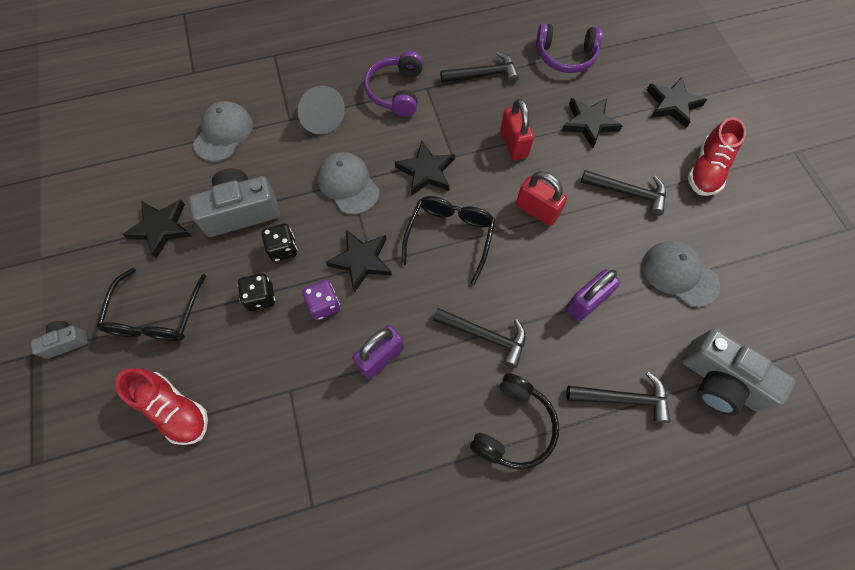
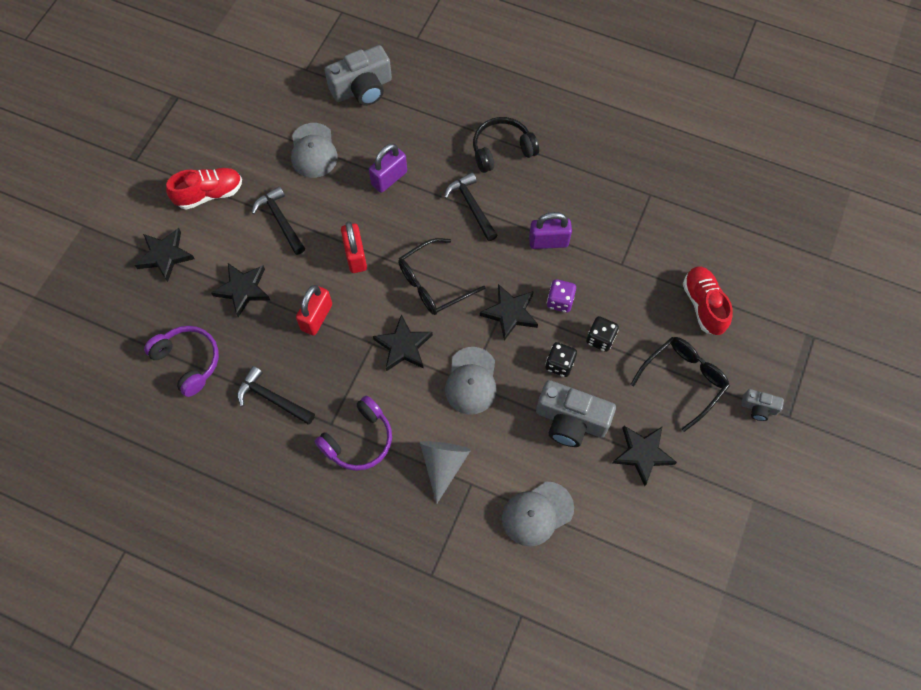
camera: 140 degrees left, 0 degrees up
purple padlock [566,269,620,322] -> purple padlock turned 45 degrees counterclockwise [369,143,407,193]
black hammer [566,372,671,423] -> none
grey camera [681,329,795,416] -> grey camera turned 75 degrees clockwise [325,45,392,106]

